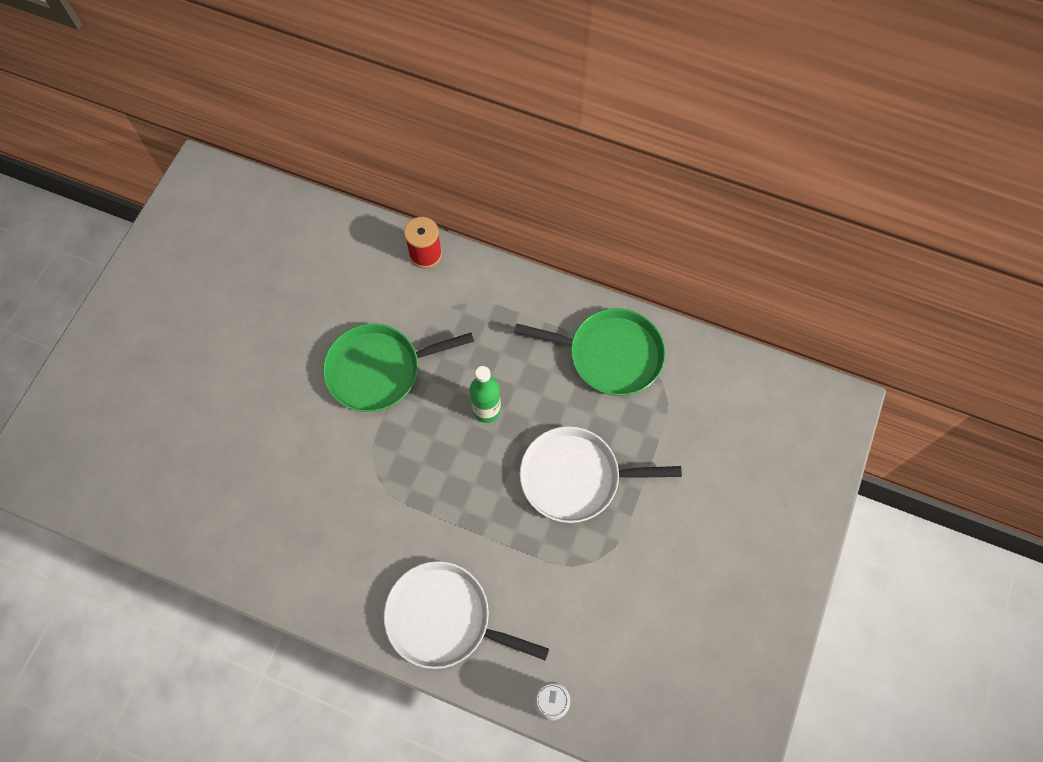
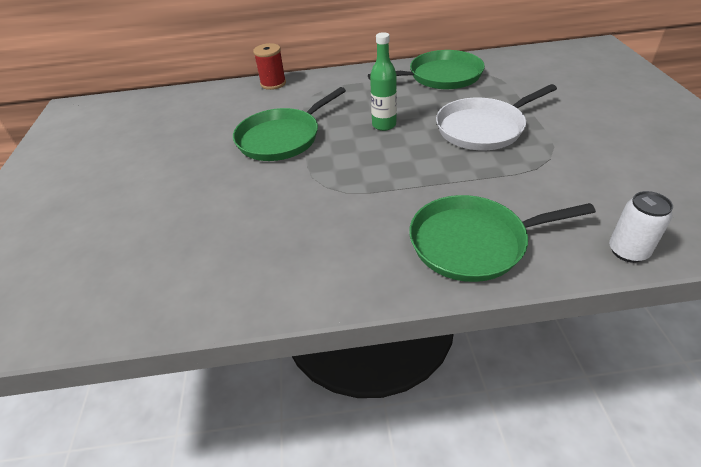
camera: 25 degrees left, 25 degrees down
white pan [384,561,549,669] -> green pan [409,195,596,282]

